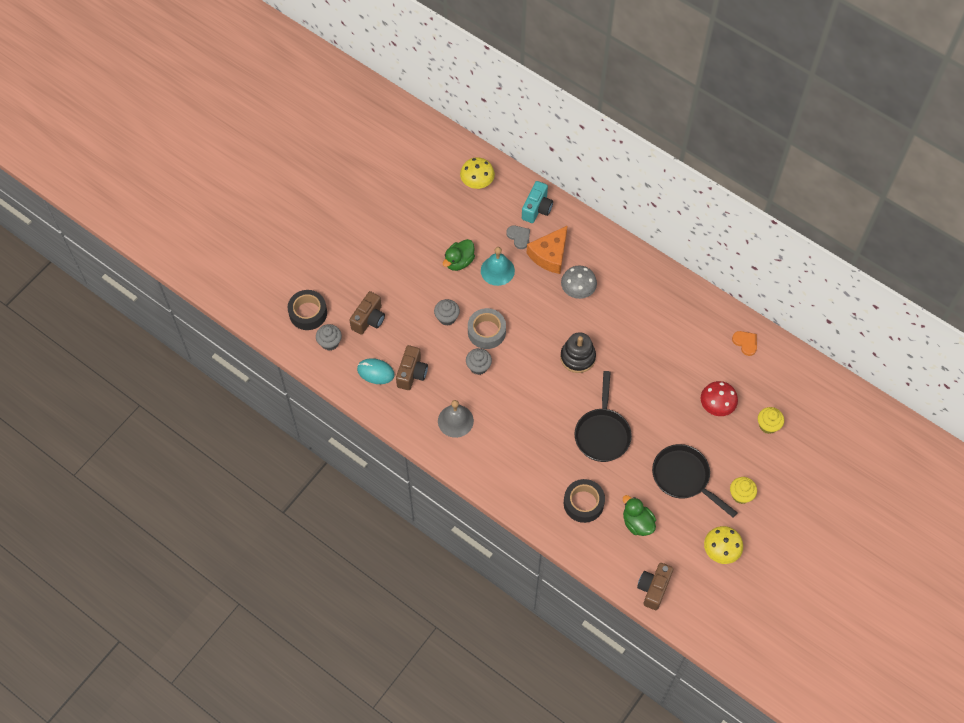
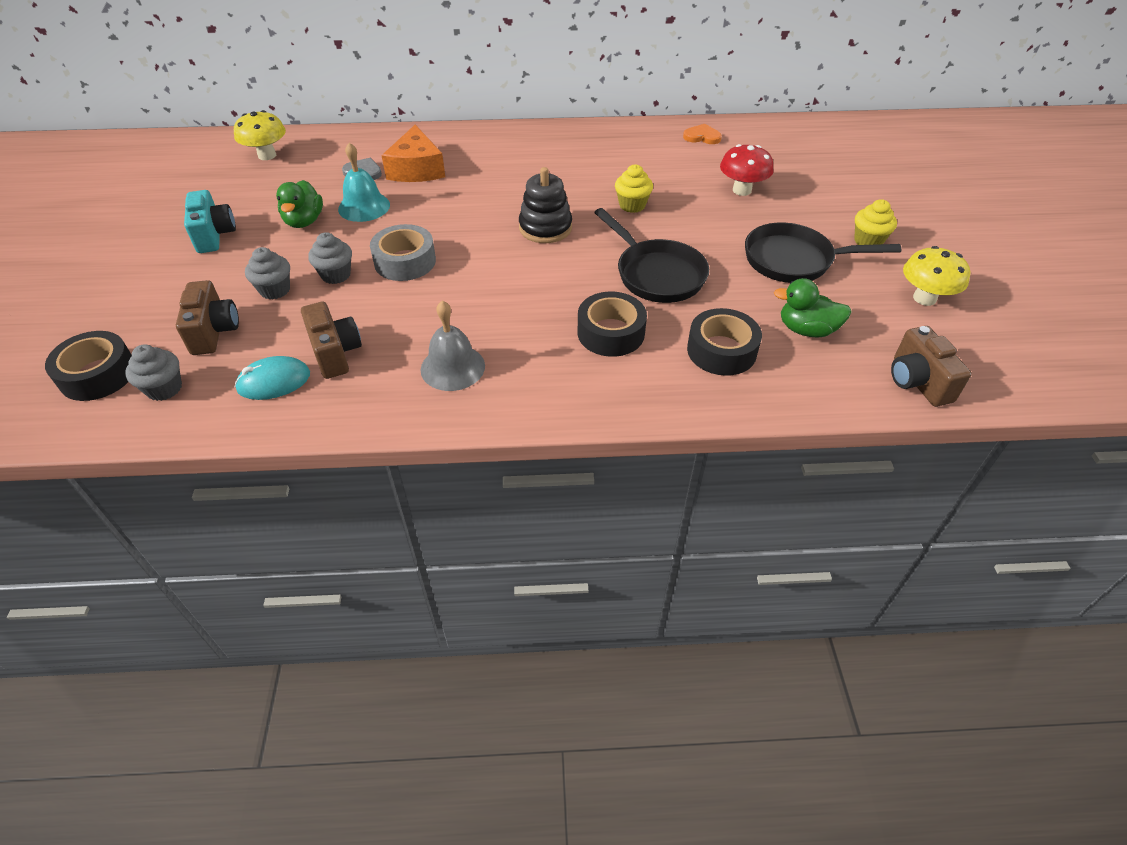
camera: 40 degrees left, 15 degrees down
grey cupcake [466,348,492,375] -> grey cupcake moved to [245,247,290,299]
turquoise camera [522,181,553,223] -> turquoise camera moved to [184,190,236,253]
grey mushroom [561,265,597,299] -> none
yellow cupcake [758,407,784,434] -> yellow cupcake moved to [615,164,653,213]
none -> black tape [578,292,647,357]

